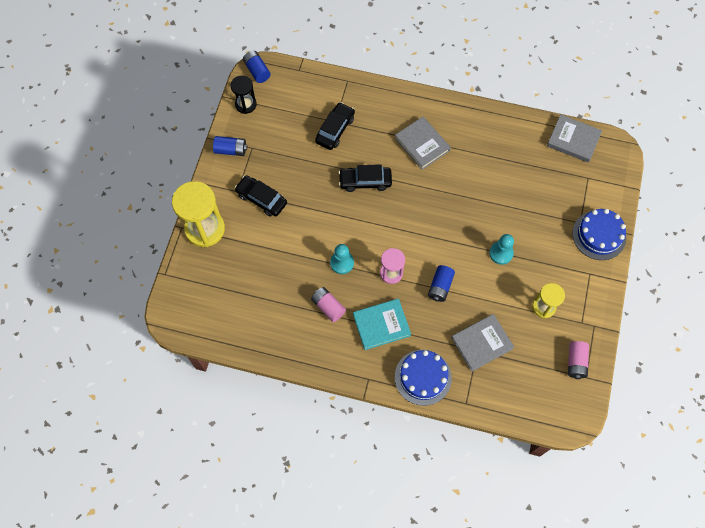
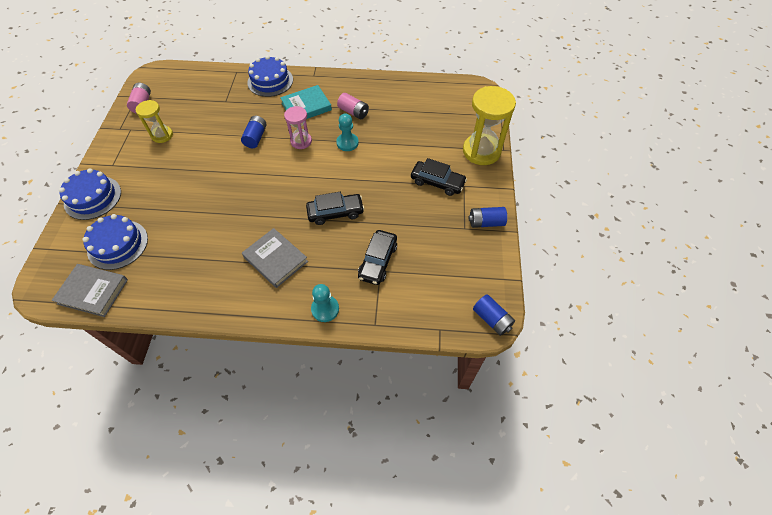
camera: 170 degrees right, 10 degrees down
black hourglass [231,75,257,114] -> none
grey book [451,314,514,372] -> none
turquoise pawn [489,234,514,265] -> turquoise pawn moved to [311,284,339,322]
none -> blue cake [83,214,148,270]

